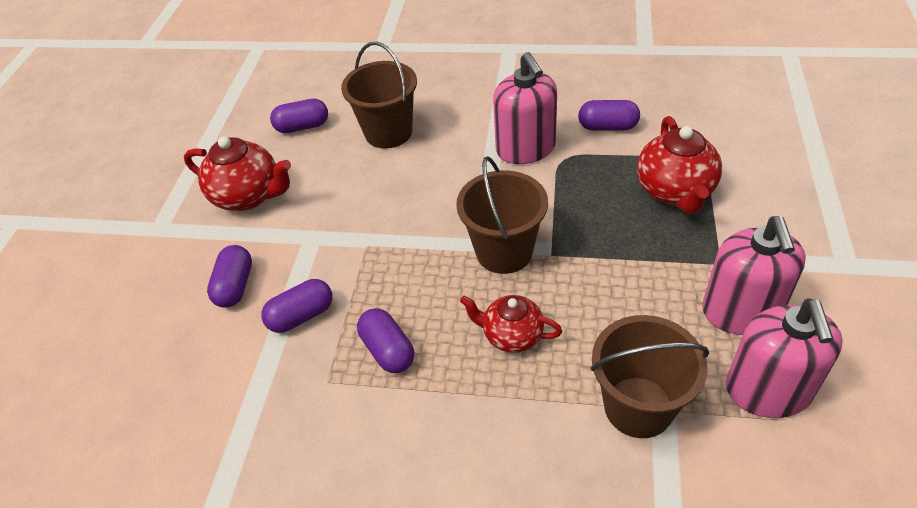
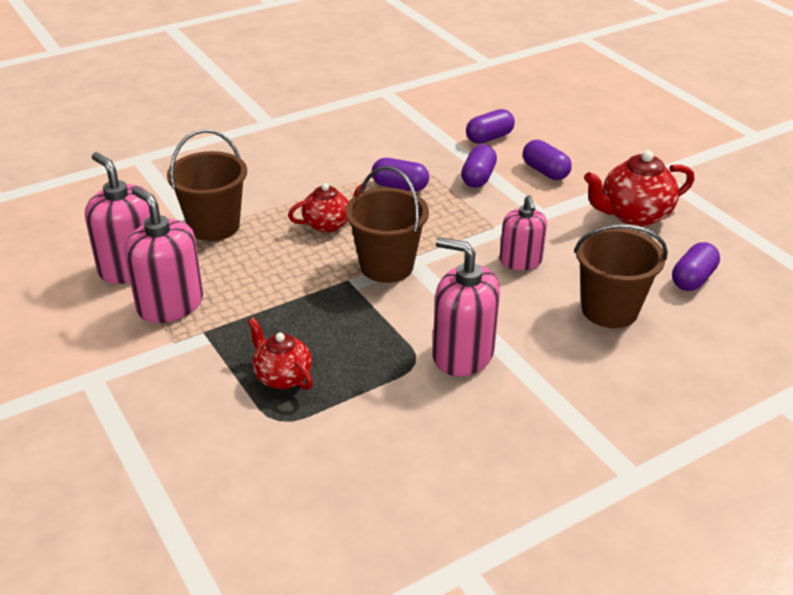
camera: 135 degrees right, 10 degrees down
purple capsule [578,100,640,131] -> purple capsule moved to [466,109,515,144]
red teapot [637,116,722,214] -> red teapot [248,317,313,390], size x0.65
none -> pink soap dispenser [499,195,547,270]

